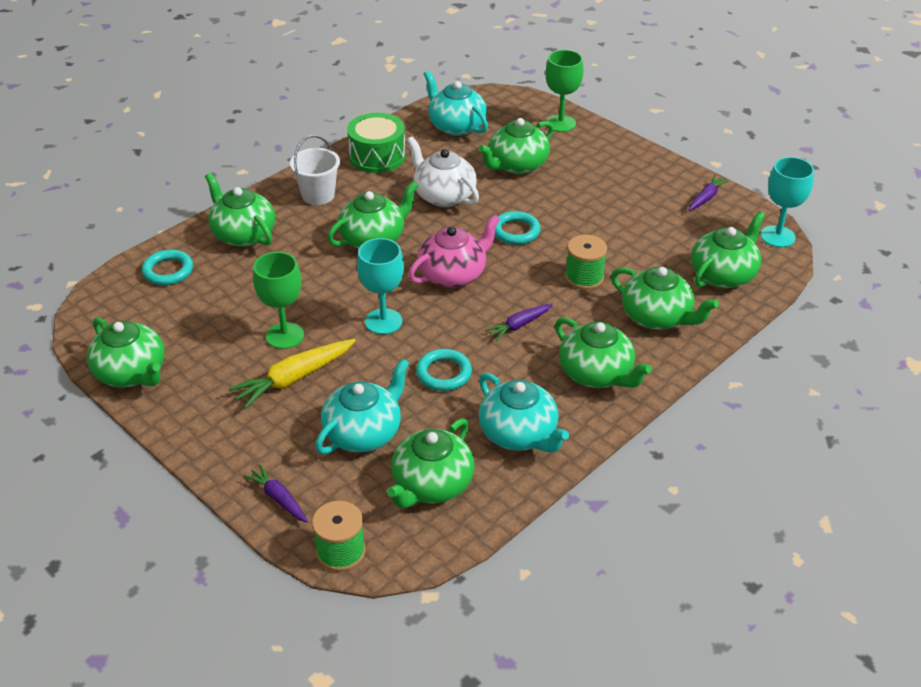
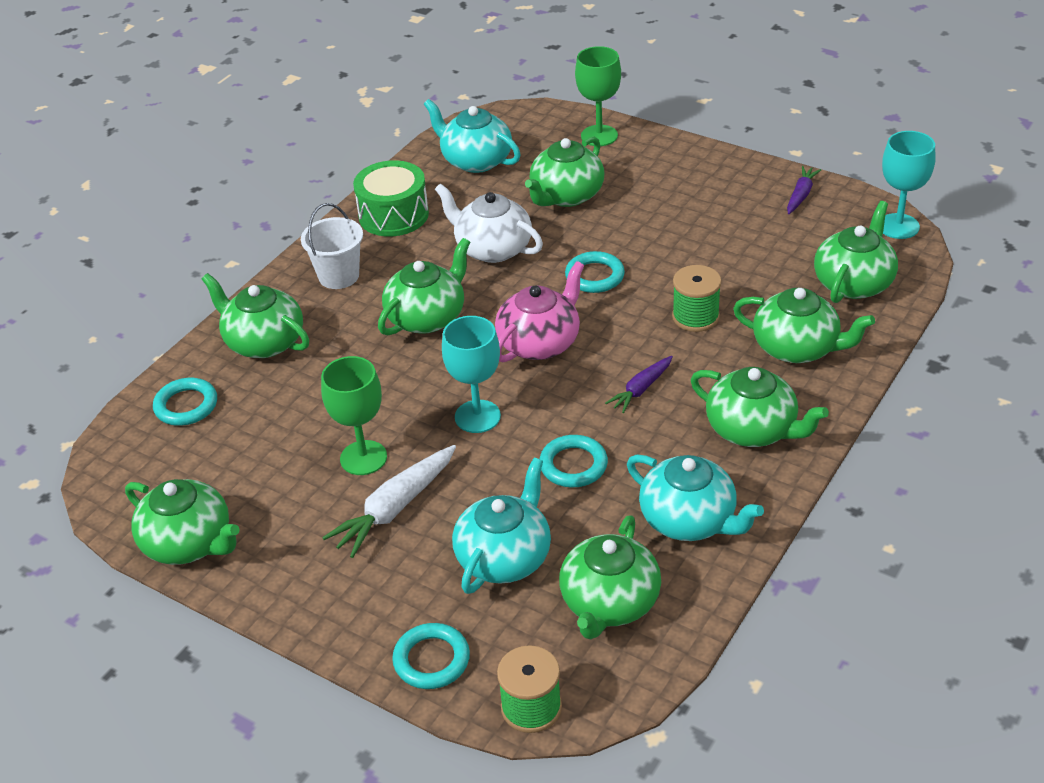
camera: 10 degrees left, 0 degrees up
yellow carrot [228,339,356,409] -> white carrot [322,445,456,558]
purple carrot [243,464,308,523] -> turquoise ring [392,623,470,689]

